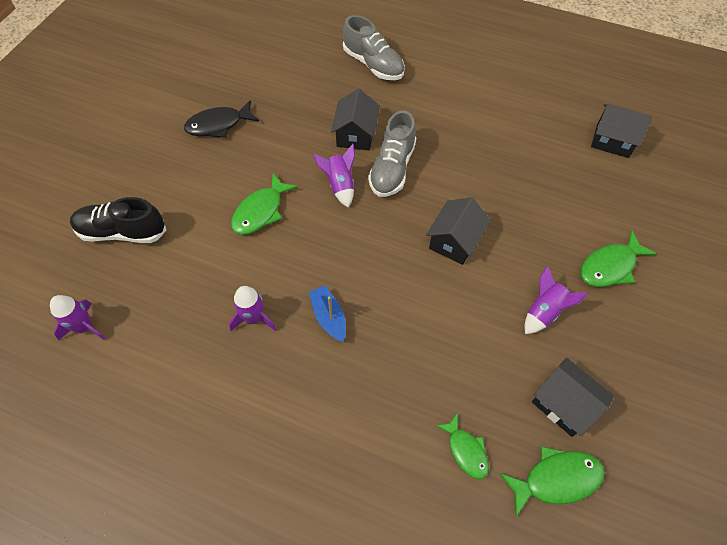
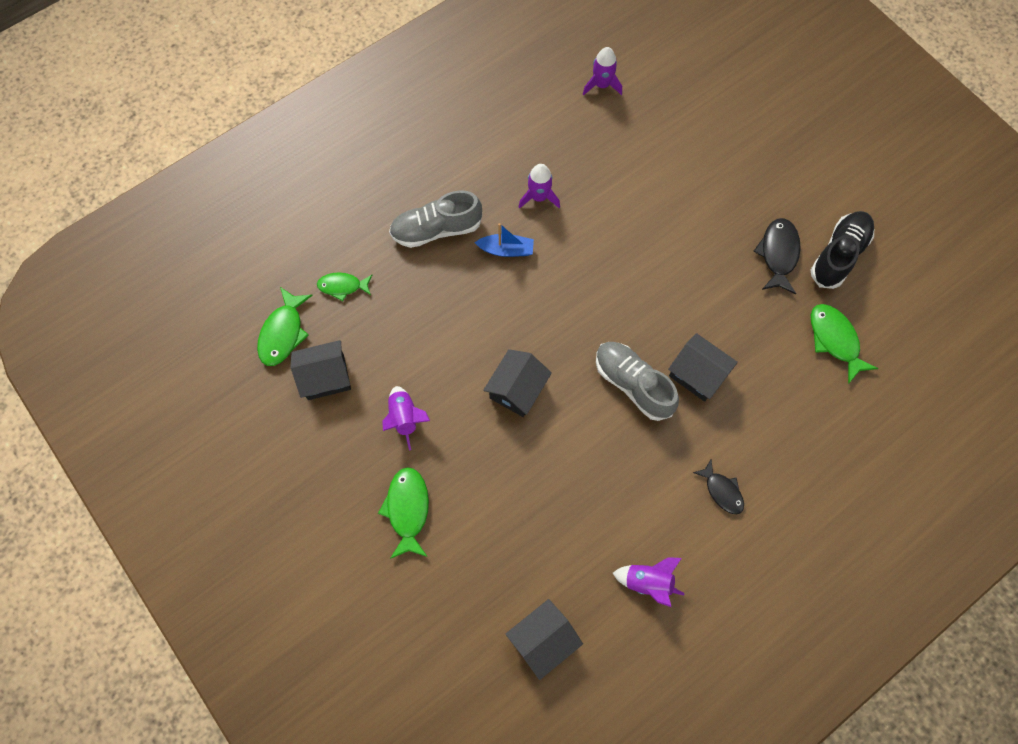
camera: 120 degrees right, 10 degrees up
black shoe [70,197,167,243] -> black shoe moved to [811,211,874,289]
green fish [231,173,298,235] -> green fish moved to [811,304,878,384]
purple rocket [313,144,355,208] -> purple rocket moved to [613,557,685,607]
grey shoe [343,15,405,80] -> grey shoe moved to [389,190,482,248]
black house [426,197,491,265] -> black house turned 60 degrees clockwise [483,349,552,417]
none -> black fish [693,460,744,514]

